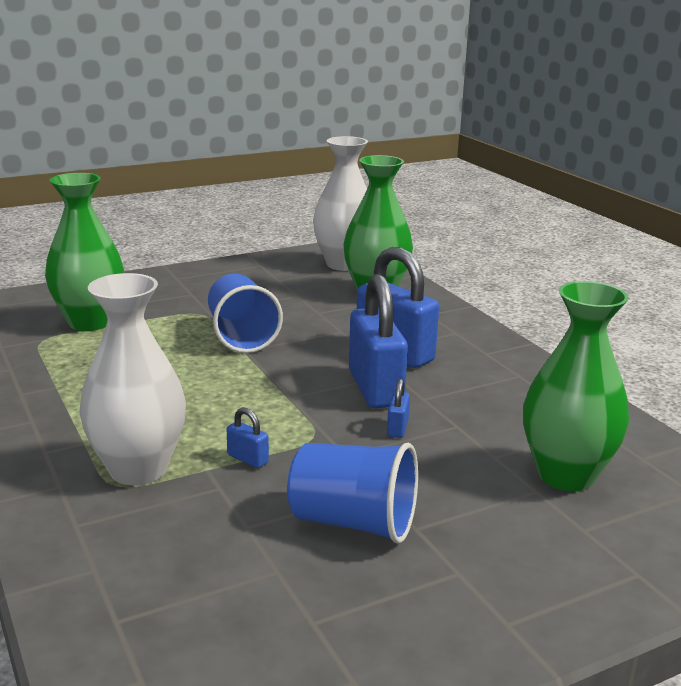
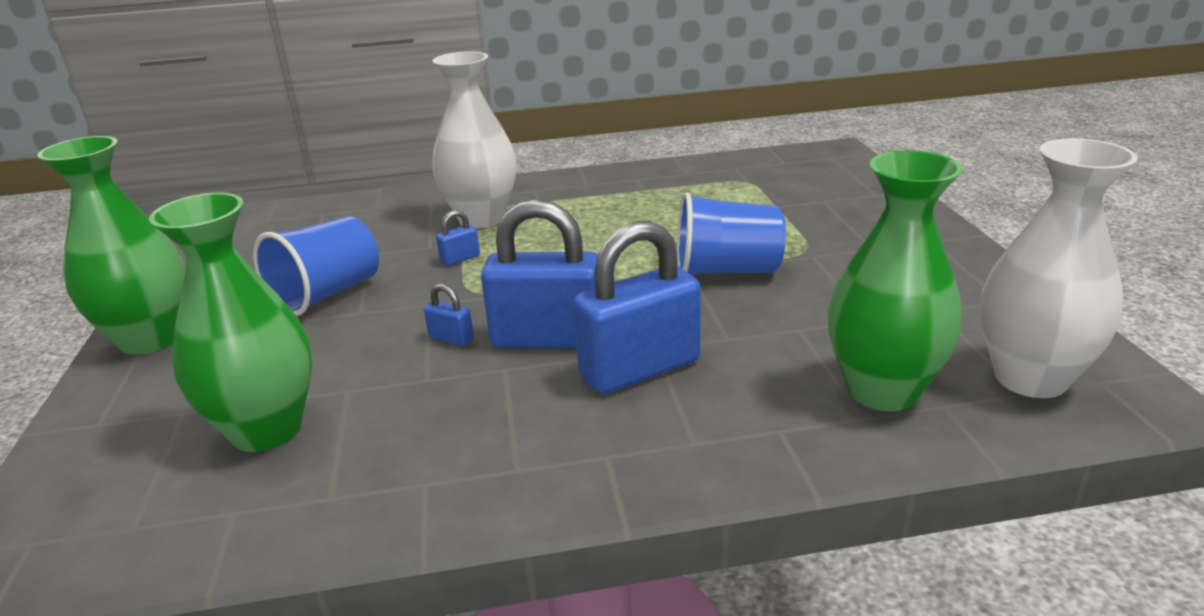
camera: 110 degrees right, 5 degrees up
green vase [45,173,124,331] -> green vase moved to [37,136,185,355]

